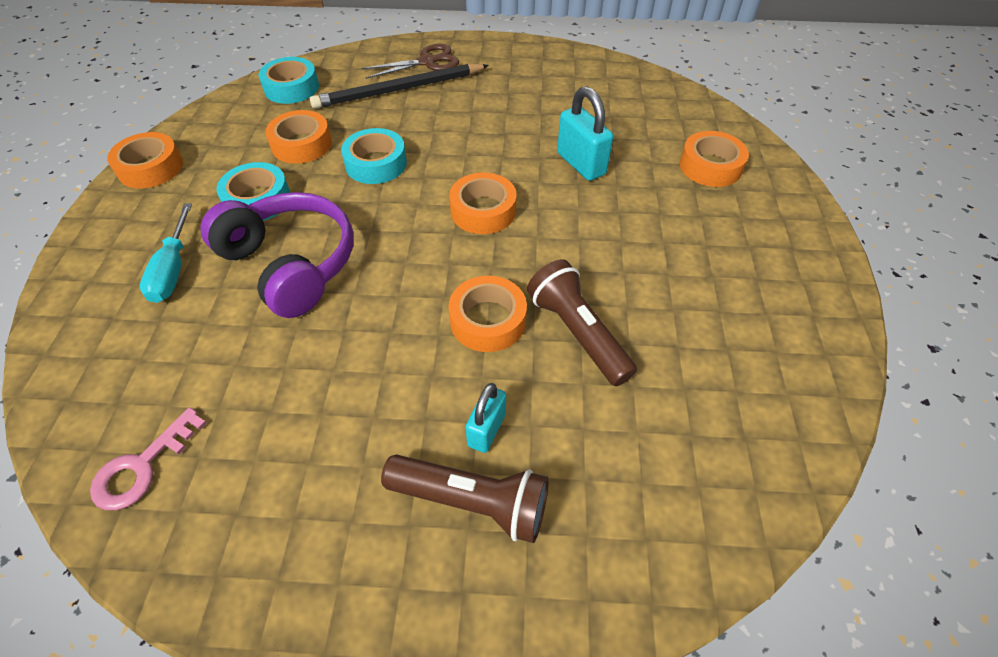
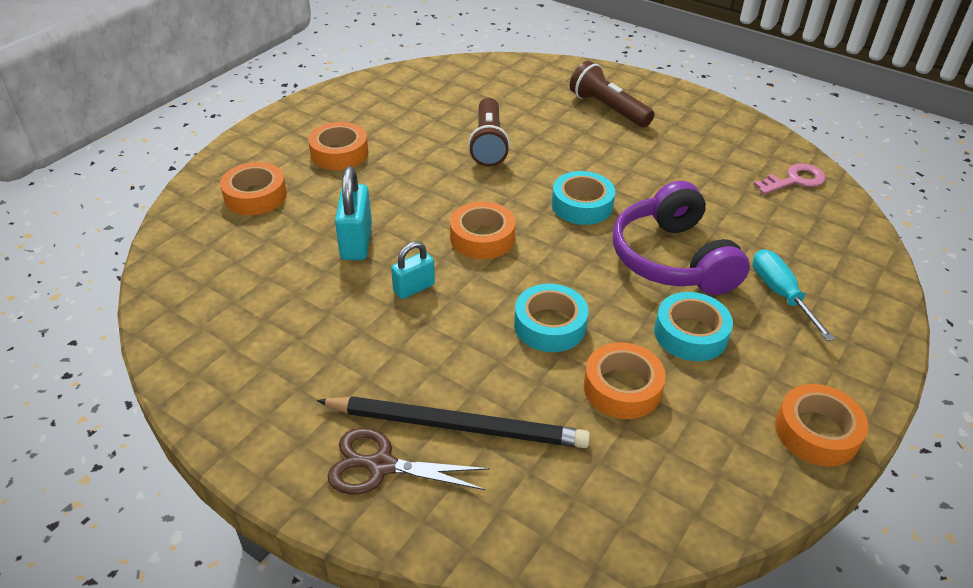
camera: 150 degrees left, 10 degrees down
turquoise screwdriver [140,203,192,303] -> turquoise screwdriver turned 45 degrees counterclockwise [753,249,835,341]
turquoise tape [259,57,319,104] -> turquoise tape moved to [552,171,615,225]
orange tape [448,276,527,352] -> orange tape moved to [308,122,368,170]
turquoise padlock [465,383,506,453] -> turquoise padlock moved to [391,241,435,299]

